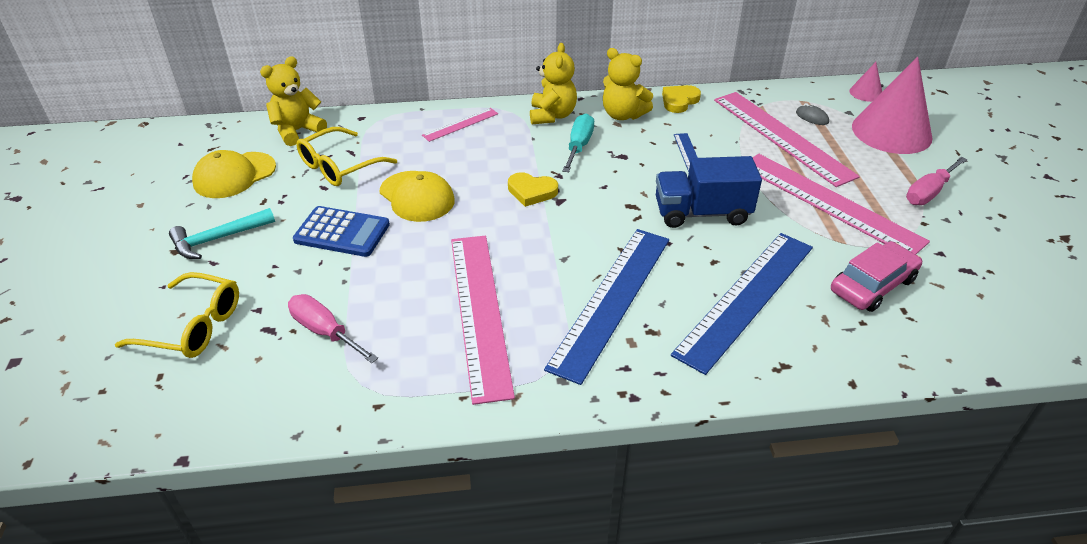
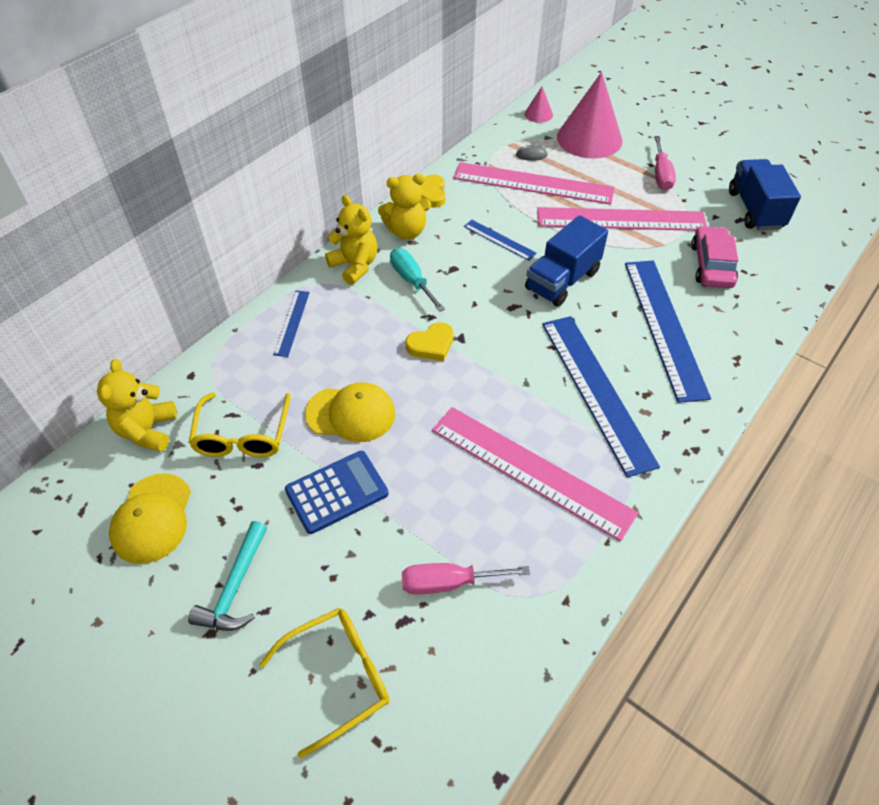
camera: 45 degrees left, 10 degrees up
pink ruler [422,108,498,142] -> blue ruler [273,291,310,357]
none -> blue truck [729,159,801,230]

